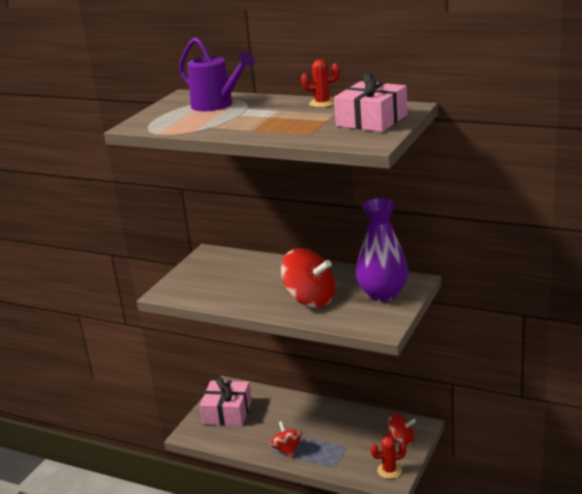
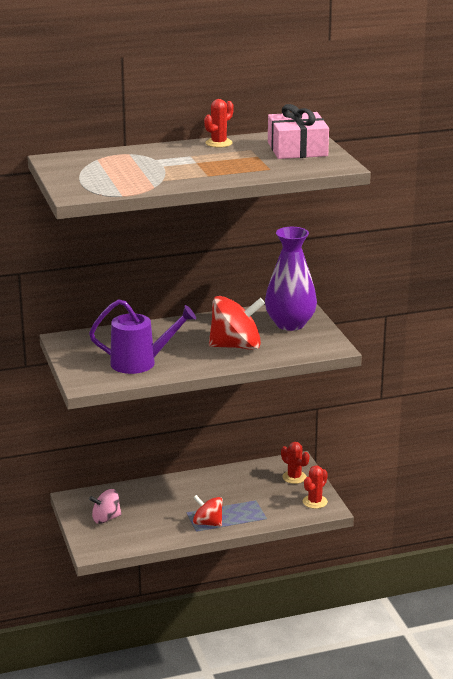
camera: 45 degrees left, 0 degrees up
purple watering can [179,37,255,111] -> purple watering can moved to [89,299,196,374]
pink gift [200,377,252,426] -> pink spinning top [89,489,122,524]
red spinning top [387,414,416,445] -> red cactus [281,442,309,484]

